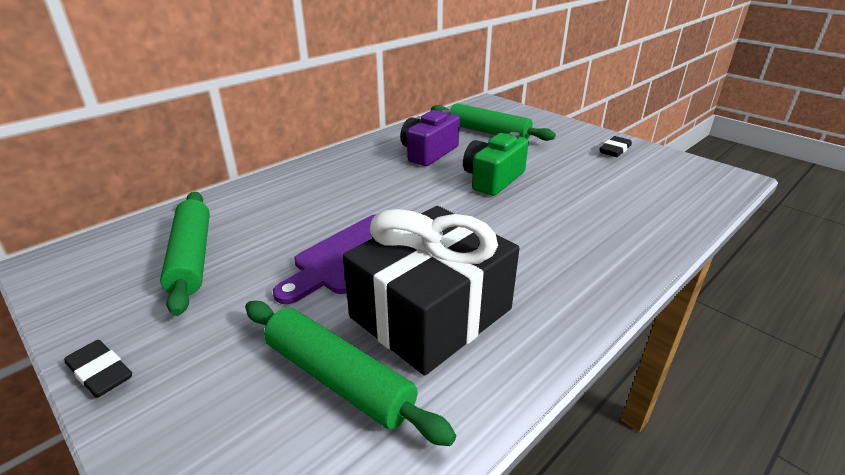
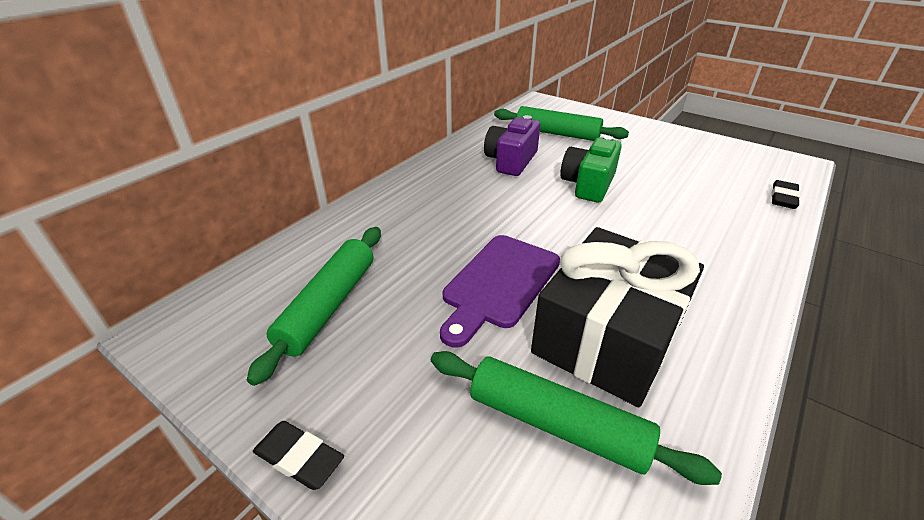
camera: 10 degrees left, 5 degrees up
green rolling pin [160,192,210,316] -> green rolling pin turned 45 degrees clockwise [247,227,381,386]
black eraser [599,136,632,157] -> black eraser moved to [771,180,800,209]

